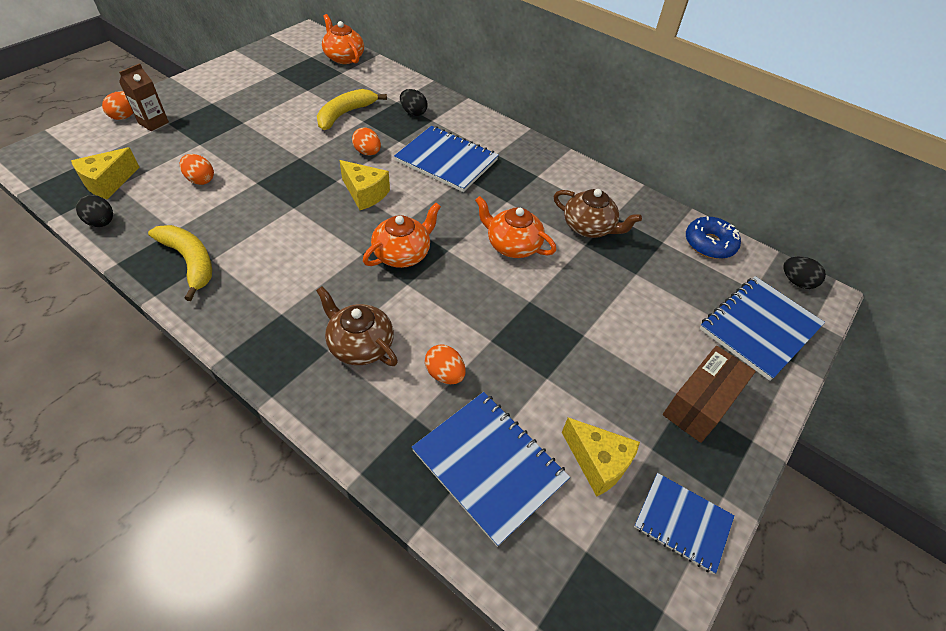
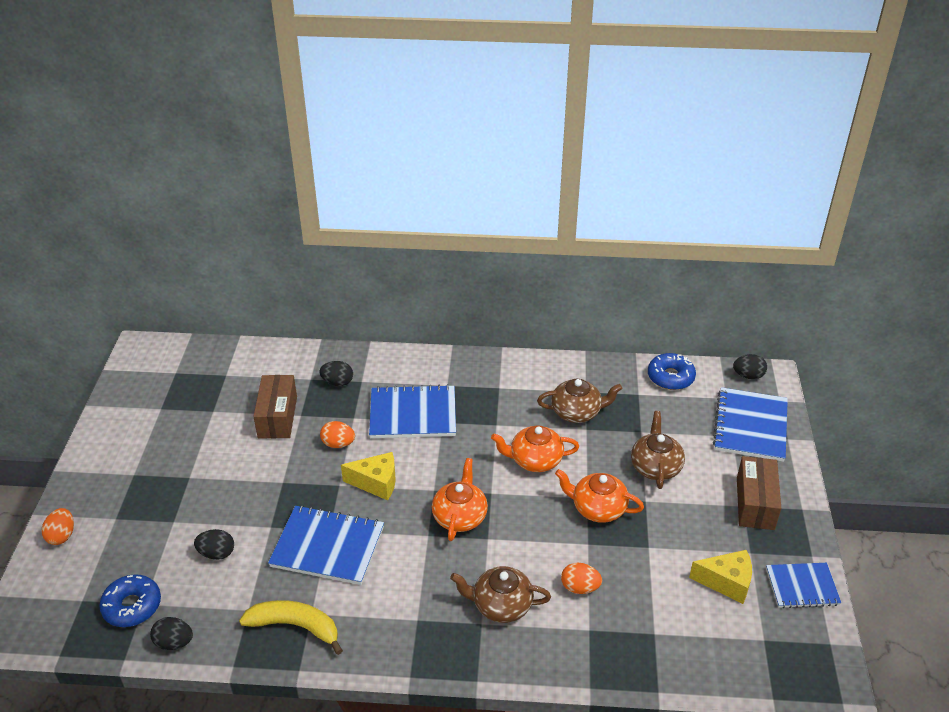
camera: 30 degrees left, 10 degrees down
yellow cheese [71,147,139,200] -> blue donut [99,574,161,627]
brown carton [119,63,169,131] -> none
orange egg [180,154,214,185] -> black egg [194,529,234,560]
yellow banana [317,89,387,130] -> brown box [253,375,297,439]
orange teapot [322,14,364,64] -> orange teapot moved to [555,469,644,523]
blue notebook [412,392,570,547] -> blue notebook moved to [268,505,384,585]
none -> brown teapot [631,411,685,489]

